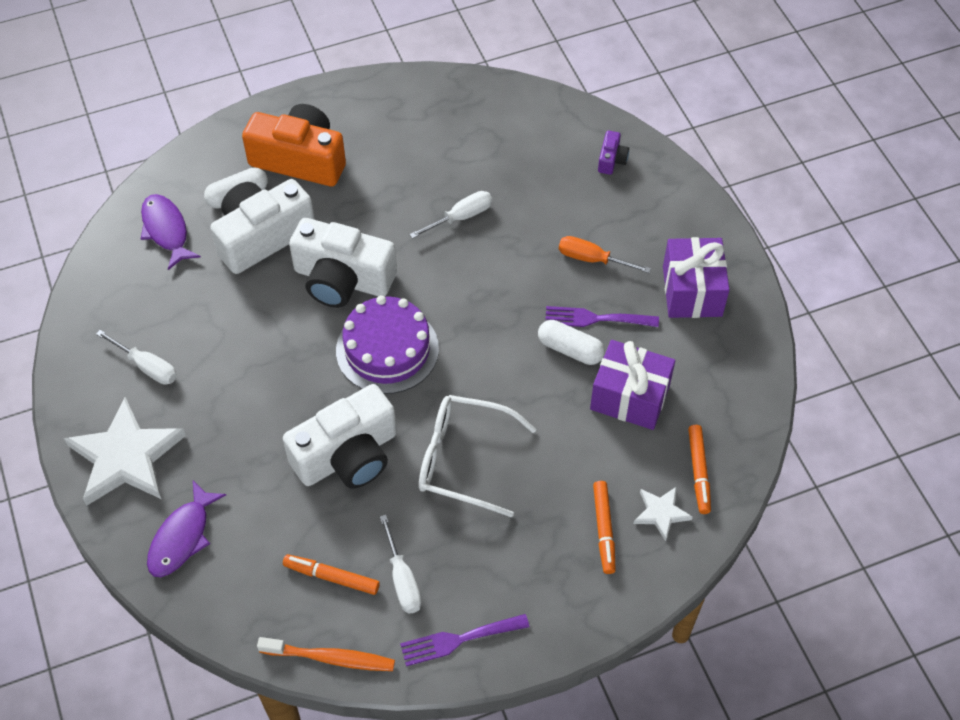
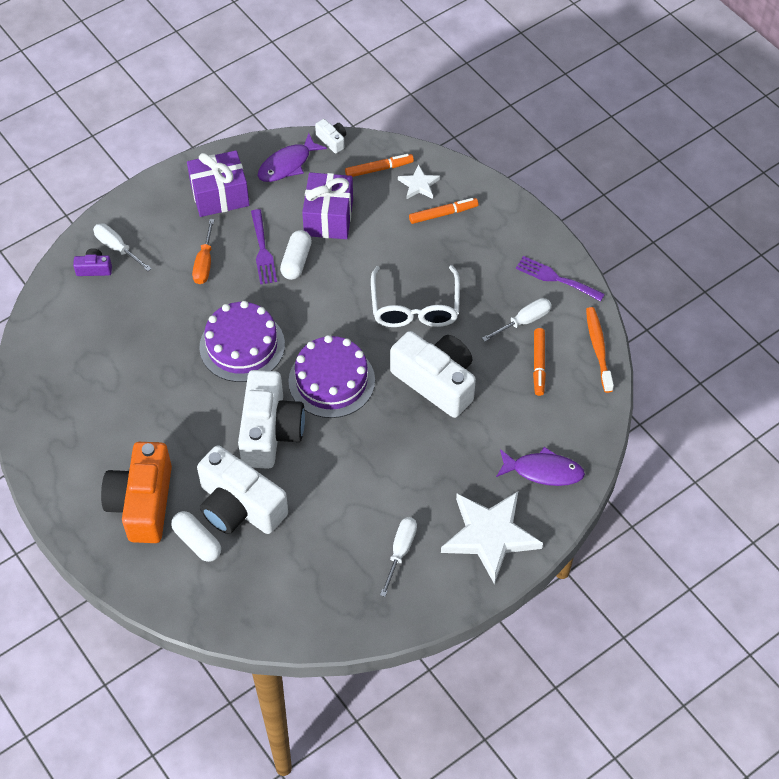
camera: 105 degrees left, 0 degrees up
purple fish [141,194,201,270] -> purple fish moved to [258,133,327,182]
purple fork [400,614,529,666] -> purple fork turned 150 degrees clockwise [516,256,605,302]
white screwdriver [409,191,492,239] -> white screwdriver moved to [93,223,152,271]
none -> purple cake [199,301,285,382]
none -> white camera [315,119,346,154]

